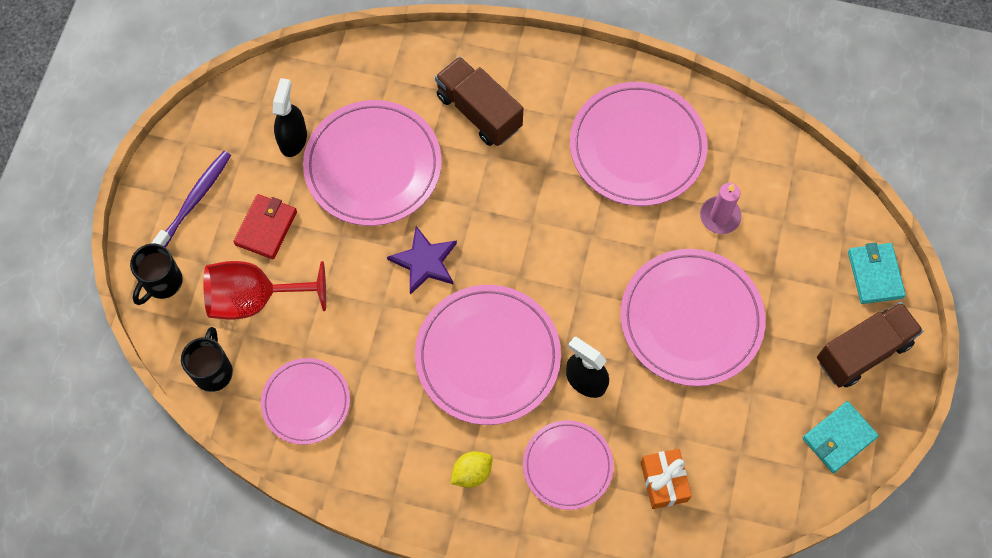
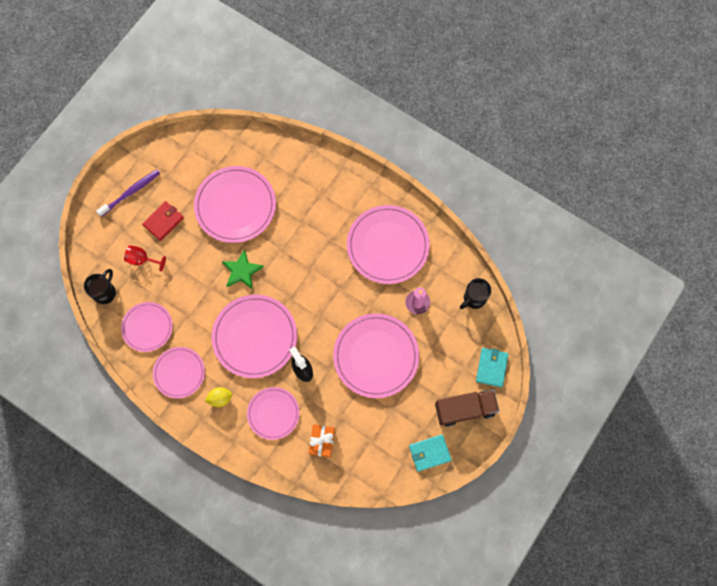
camera: 20 degrees right, 5 degrees up
black mug [130,243,183,305] -> black mug moved to [460,278,491,309]
red goblet [204,261,326,320] -> red goblet [124,245,166,272], size x0.56
black spray bottle [273,78,307,157] -> none
purple star [387,226,457,295] -> green star [222,249,264,290]
brown truck [435,56,523,146] -> none
none -> pink plate [153,347,205,398]

